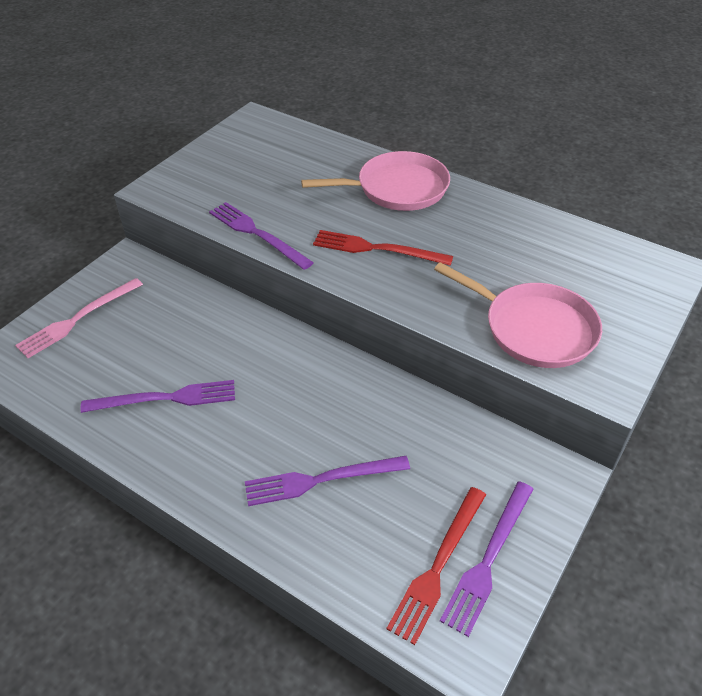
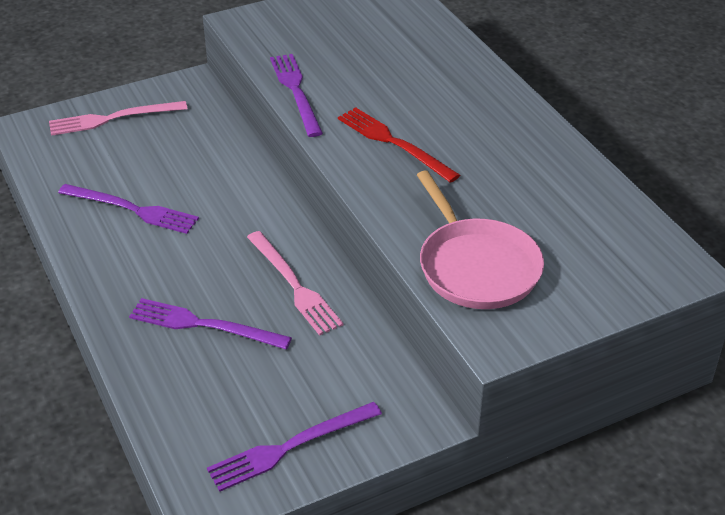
camera: 30 degrees right, 5 degrees down
pink pan [301,151,450,211] -> none
red fork [386,487,486,645] -> none
none -> pink fork [247,231,343,336]

